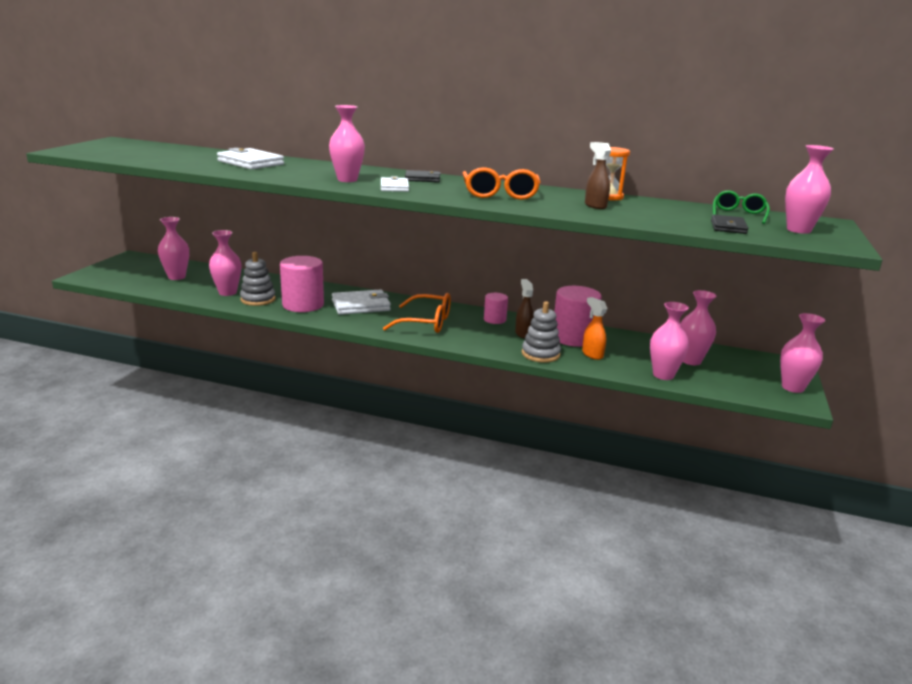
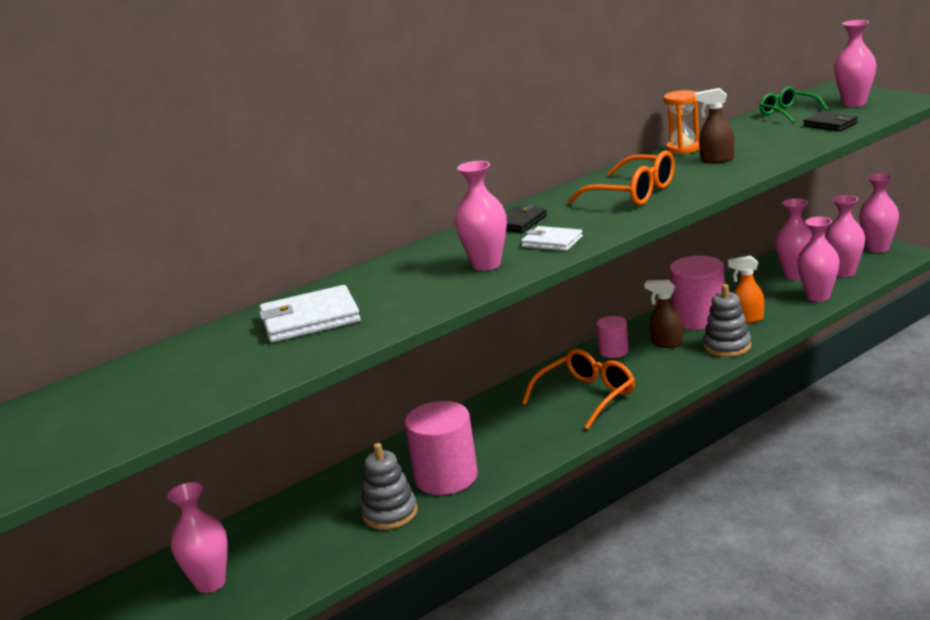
camera: 50 degrees left, 0 degrees up
pink vase [209,230,241,296] -> pink vase moved to [825,195,865,277]
white wallet [332,289,391,315] -> none

